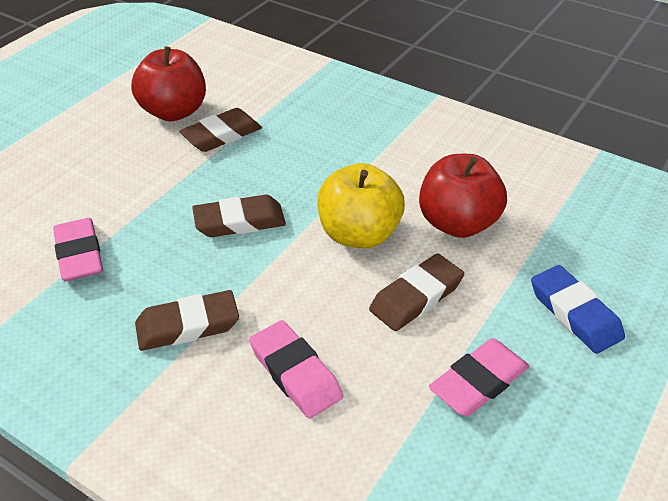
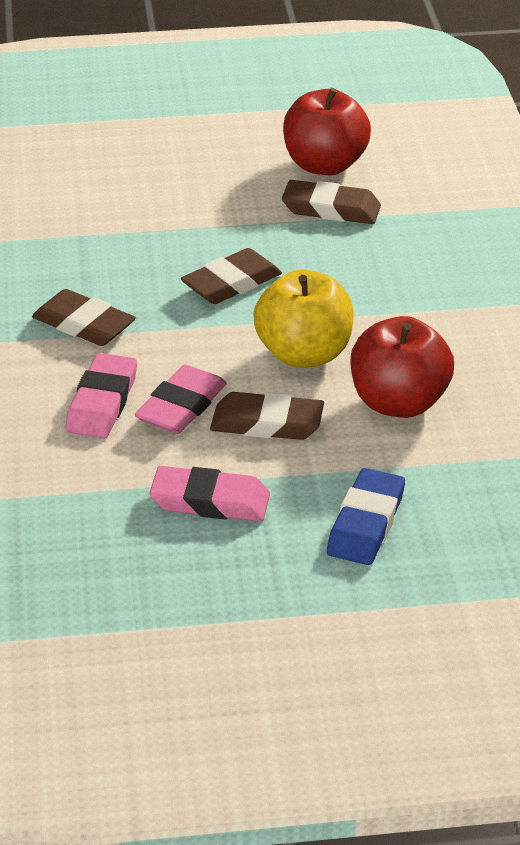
camera: 50 degrees right, 5 degrees down
pink eraser [53,218,103,281] -> pink eraser moved to [135,365,227,434]
brown eraser [192,195,286,237] -> brown eraser turned 75 degrees counterclockwise [181,248,282,304]

